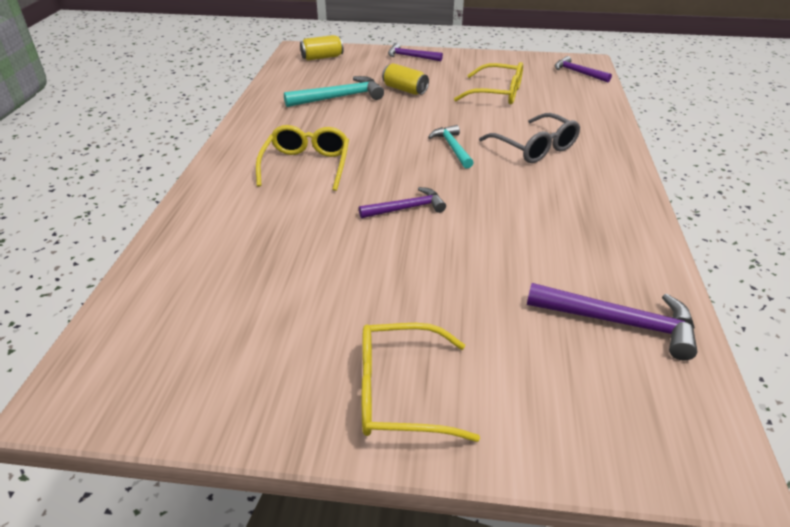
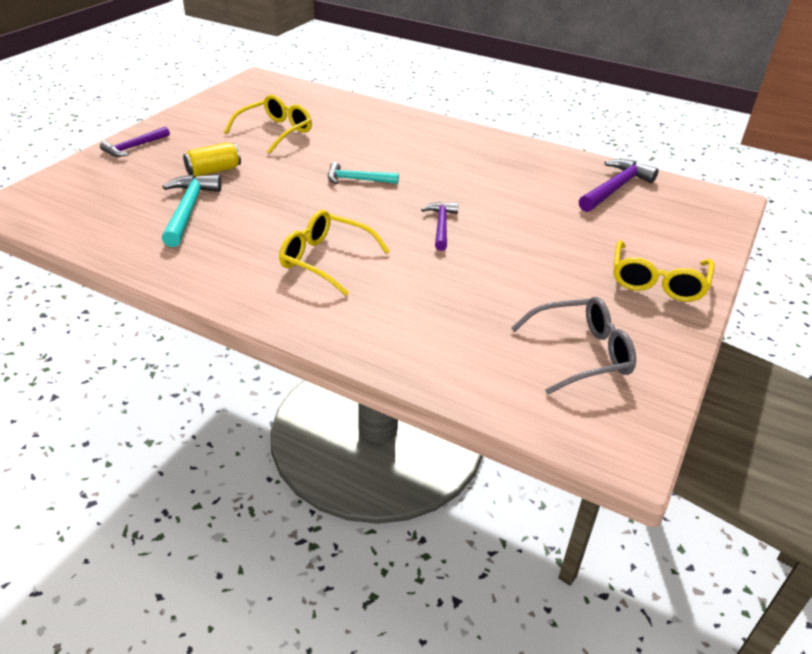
camera: 70 degrees left, 0 degrees up
yellow can [300,35,343,60] -> none
grey glasses [479,113,580,163] -> grey glasses moved to [511,297,636,394]
purple hammer [555,56,612,83] -> none

